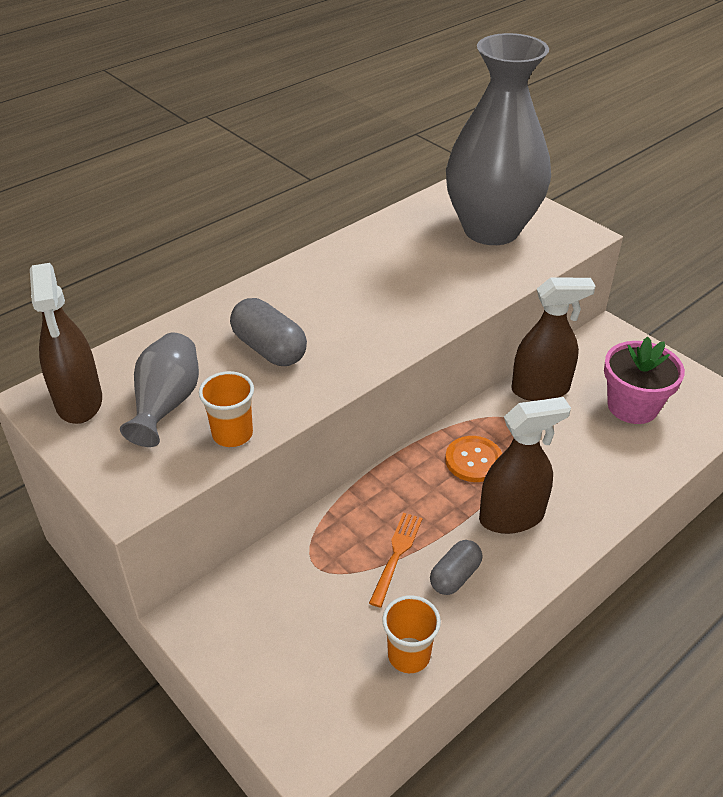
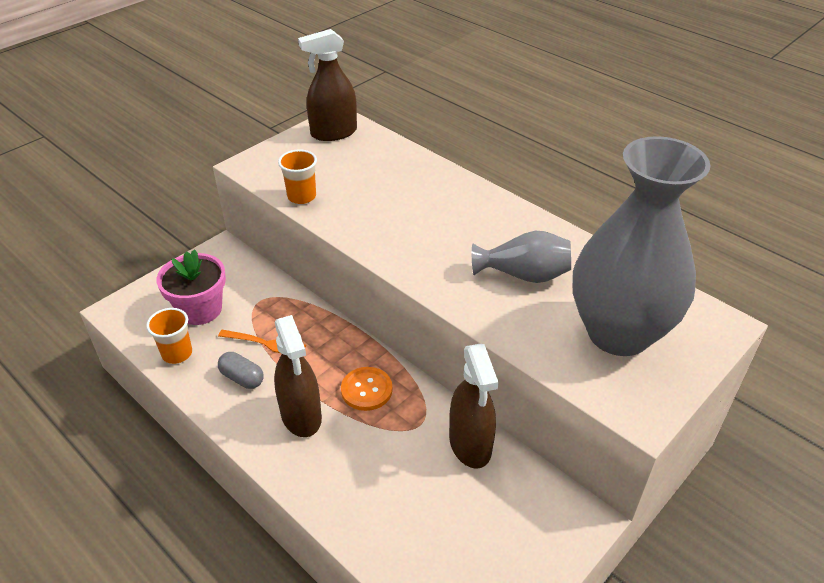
camera: 85 degrees right, 0 degrees up
grey vase [120,333,199,447] -> grey vase moved to [472,231,571,283]
grey capsule [230,298,307,366] -> none
pink flower pot [604,337,685,424] -> pink flower pot moved to [157,249,226,325]

